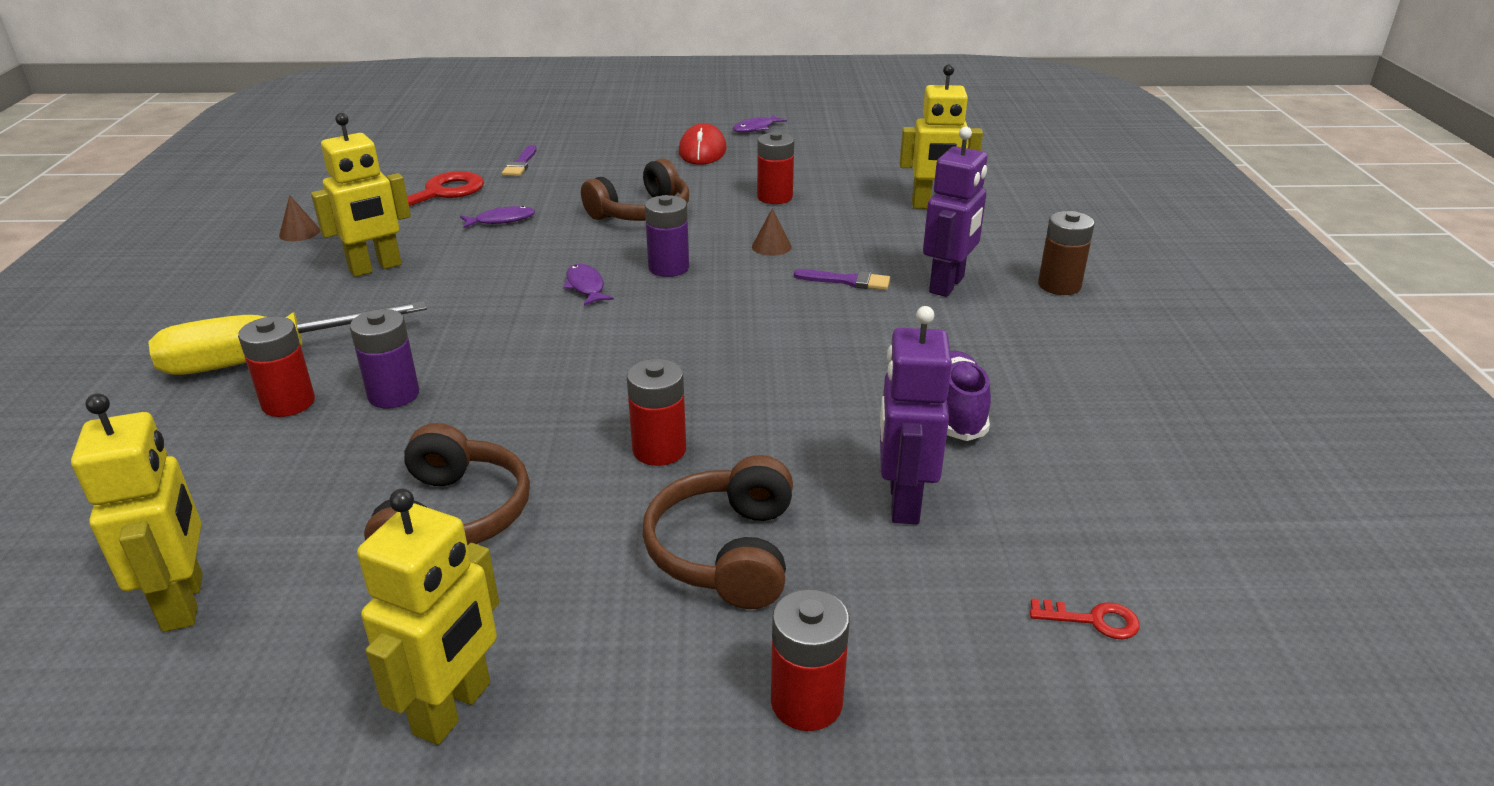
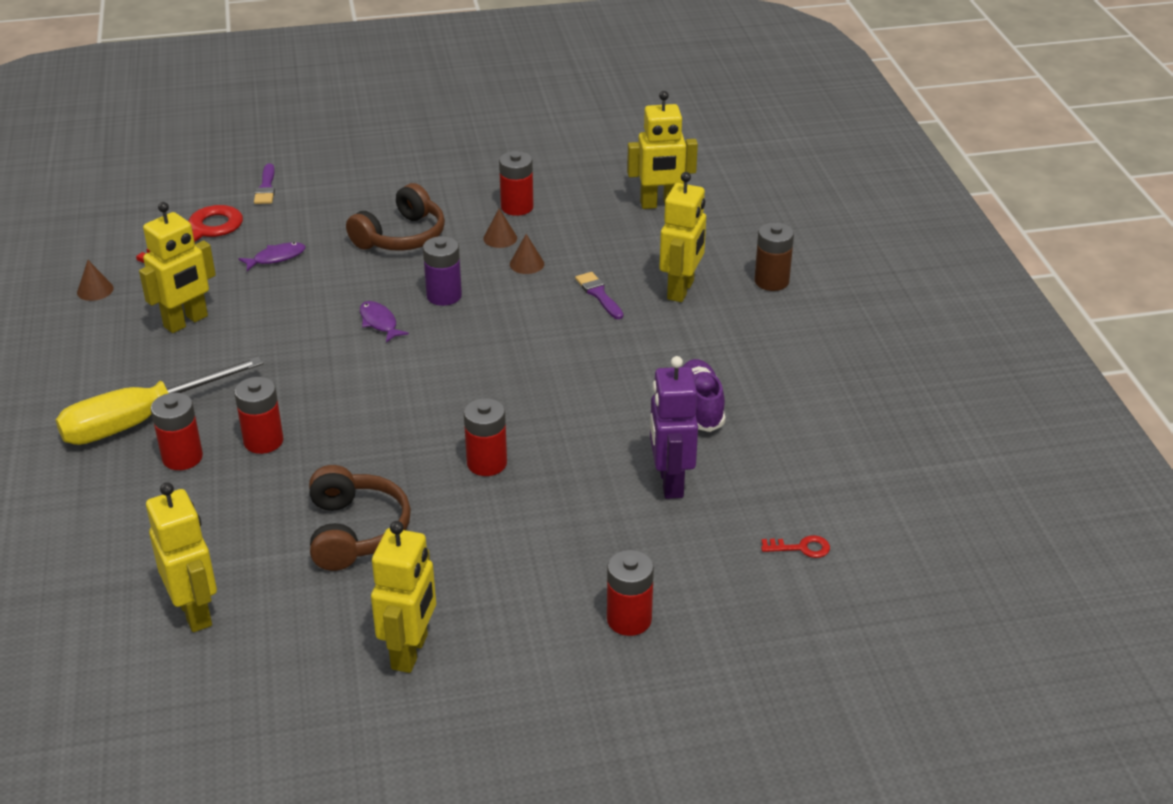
camera: 10 degrees left, 5 degrees up
purple battery [350,309,419,408] -> red battery [234,377,284,454]
brown headphones [643,455,793,609] -> none
red mouse [679,123,727,165] -> none
purple fish [733,115,787,133] -> none
purple brush [794,269,890,290] -> purple brush turned 120 degrees counterclockwise [575,272,623,319]
purple robot [923,127,988,297] -> yellow robot [659,172,706,302]
none -> brown cone [483,209,517,248]

